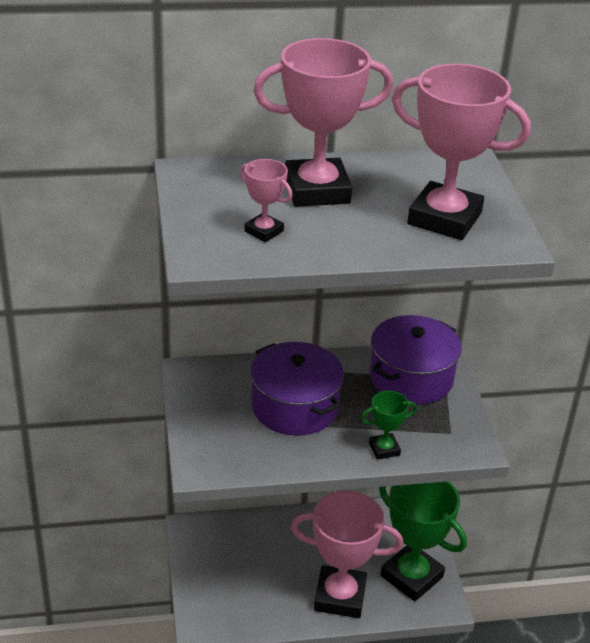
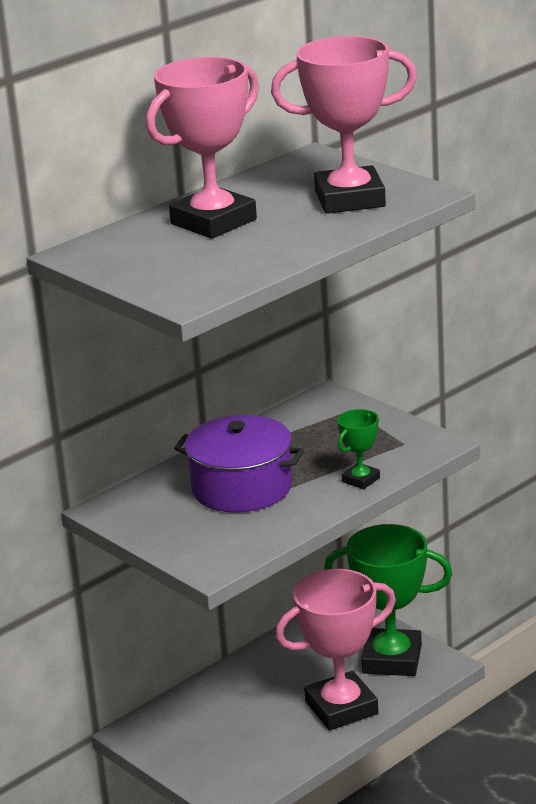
camera: 30 degrees left, 10 degrees down
pink trophy [240,159,292,242] -> none
purple pot [370,315,461,405] -> none

